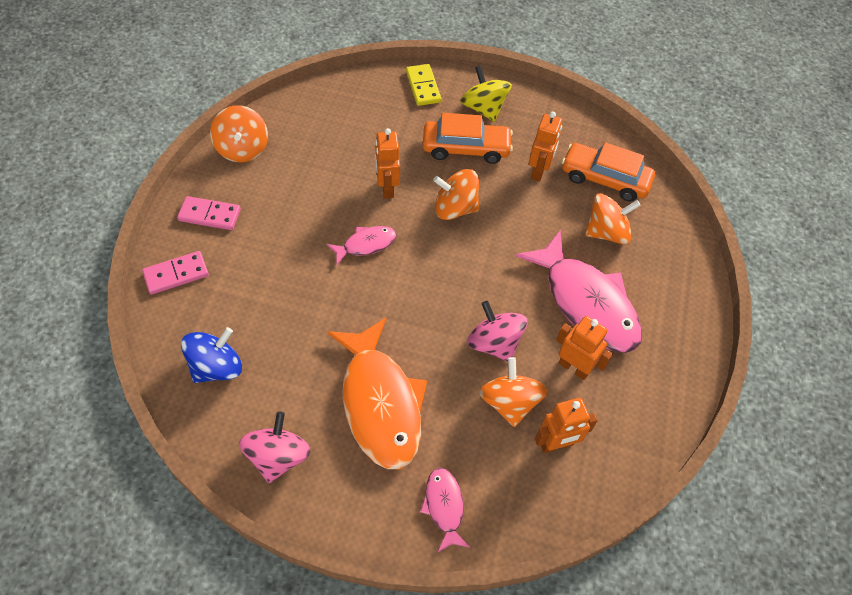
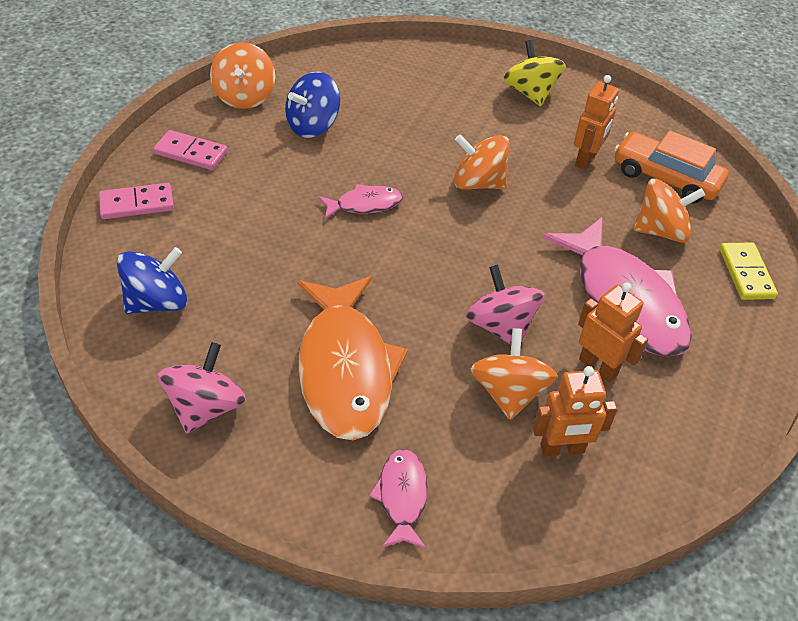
camera: 10 degrees right, 10 degrees down
orange robot [375,128,400,199] -> none
yellow domino [406,64,441,106] -> yellow domino moved to [720,243,778,300]
orange car [423,113,513,164] -> none
none -> blue spinning top [285,72,340,138]

